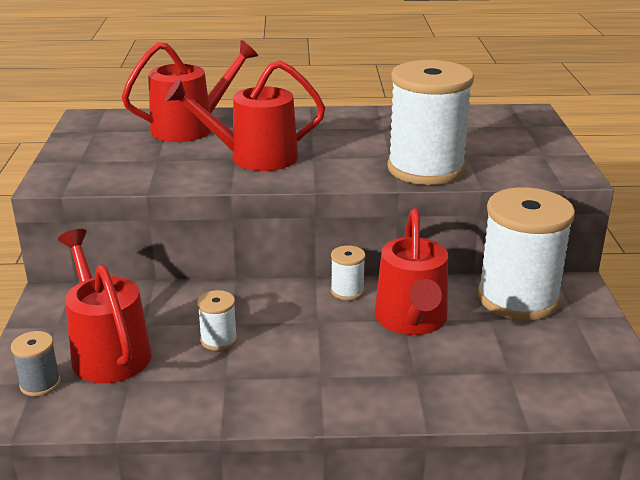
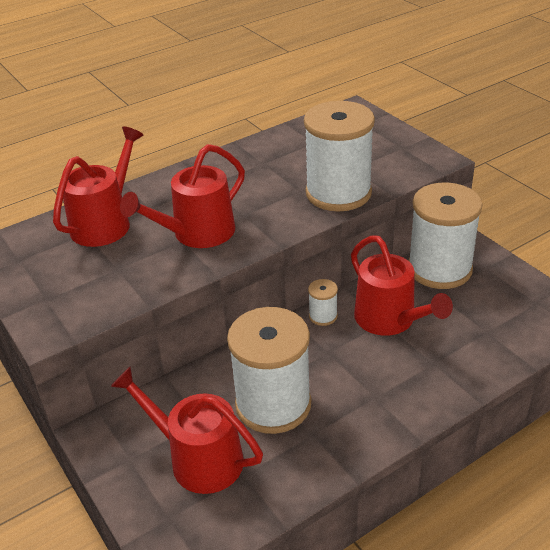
camera: 30 degrees left, 10 degrees up
grey spool [11,331,61,396] -> none
white spool [197,290,237,351] -> white spool [227,307,311,434], size x2.36

